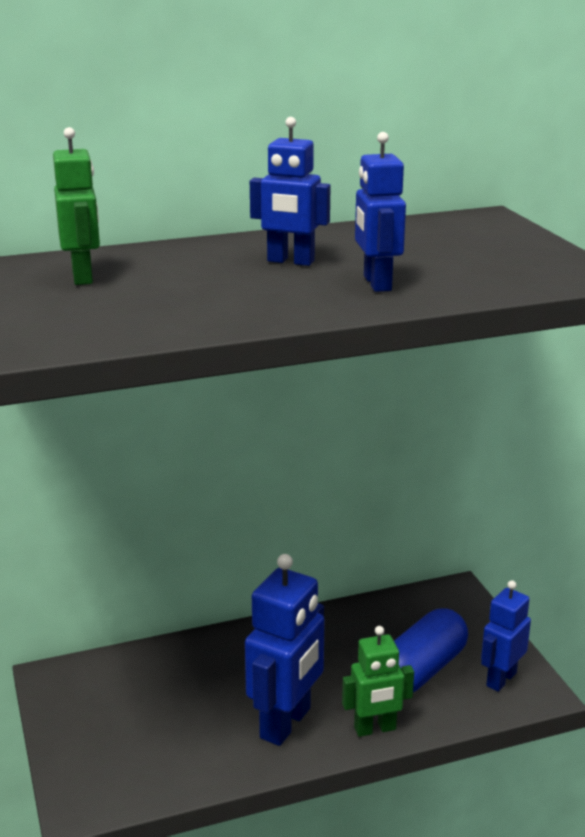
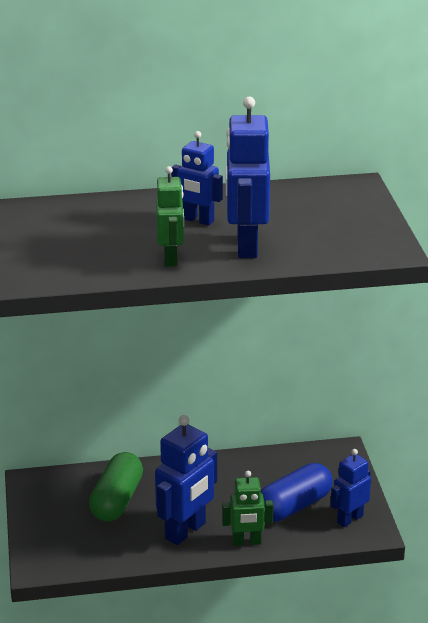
camera: 10 degrees right, 5 degrees up
green robot [53,127,100,285] -> green robot moved to [156,166,184,266]
blue robot [355,132,406,292] -> blue robot [226,97,270,258], size x1.60
none -> green capsule [89,452,143,521]

